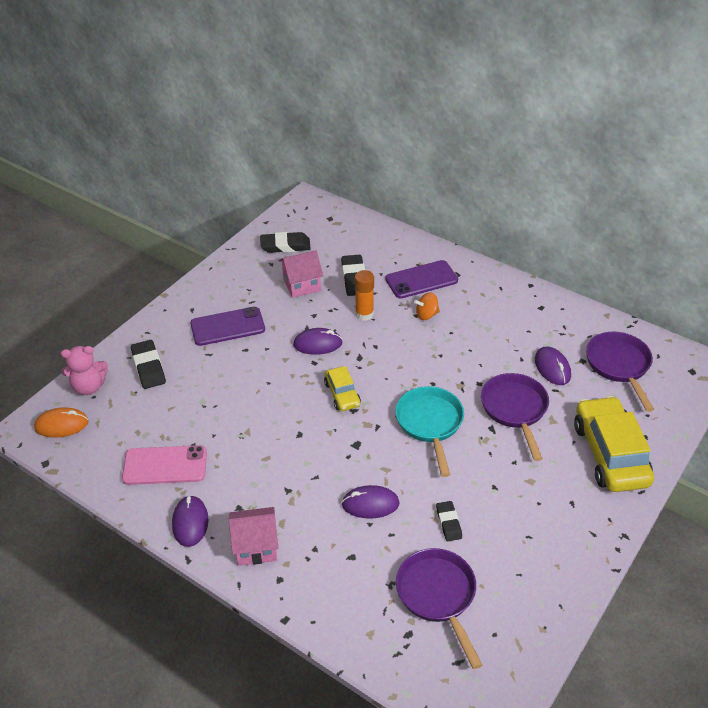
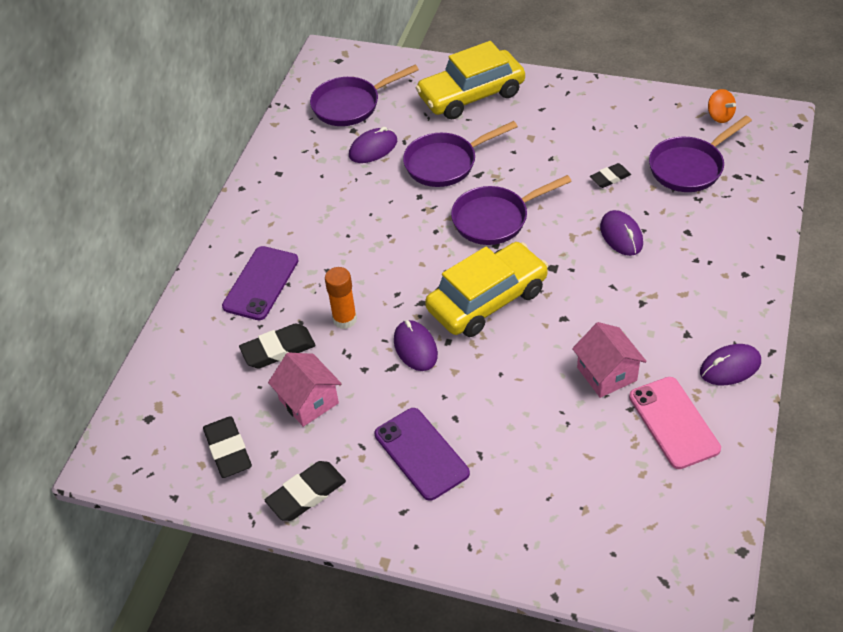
camera: 105 degrees left, 5 degrees up
orange mouse [34,407,89,438] -> none
pink teddy bear [61,346,108,395] -> none
black eraser [131,340,166,389] -> black eraser moved to [265,461,346,521]
pink house [229,507,278,566] -> pink house moved to [572,322,647,398]
yellow car [324,366,361,411] -> yellow car [425,242,548,337], size x1.92
purple phone [385,260,458,299] -> purple phone turned 60 degrees clockwise [222,246,299,320]
turquoise pan [395,386,464,477] -> purple pan [451,175,572,245]
orange spinning top [414,293,440,320] -> orange spinning top moved to [708,89,736,123]

